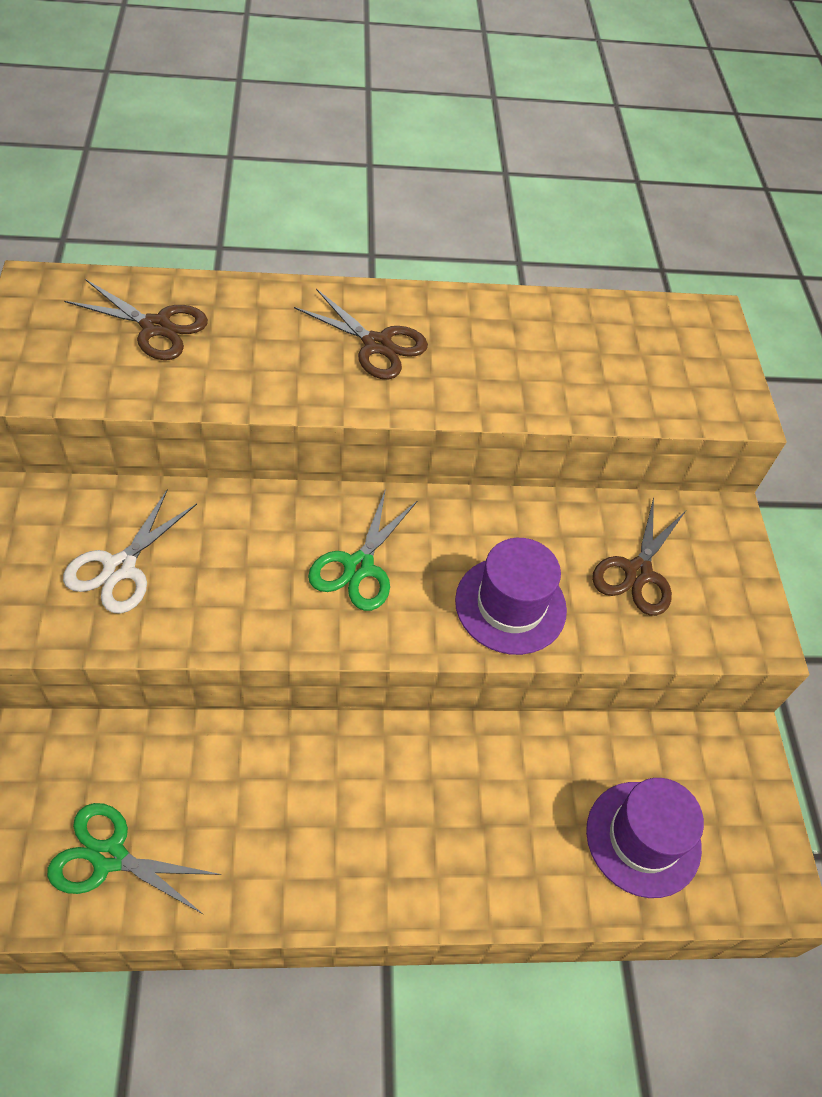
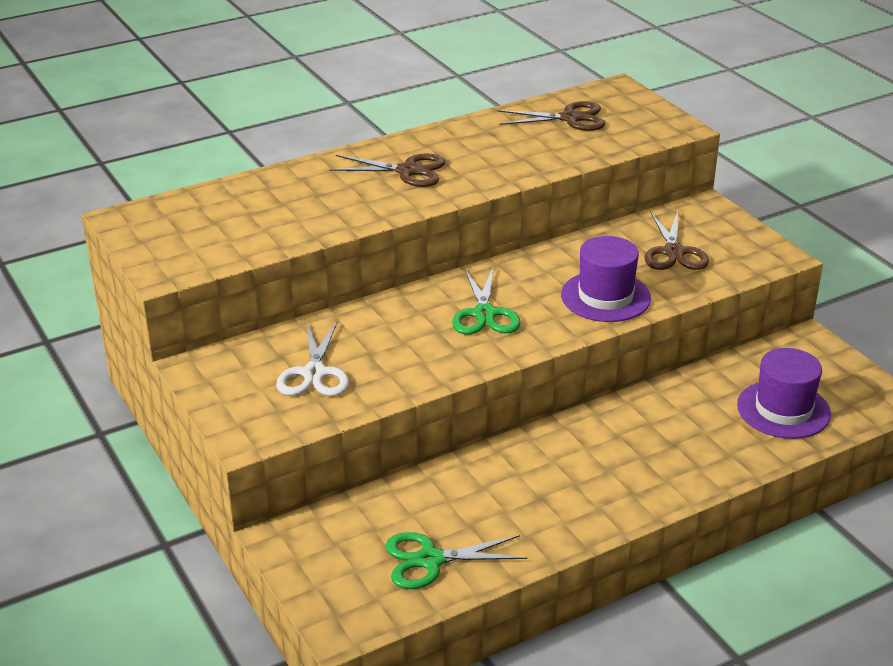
camera: 20 degrees left, 20 degrees down
brown scissors [64,279,208,360] -> brown scissors moved to [497,101,605,131]

